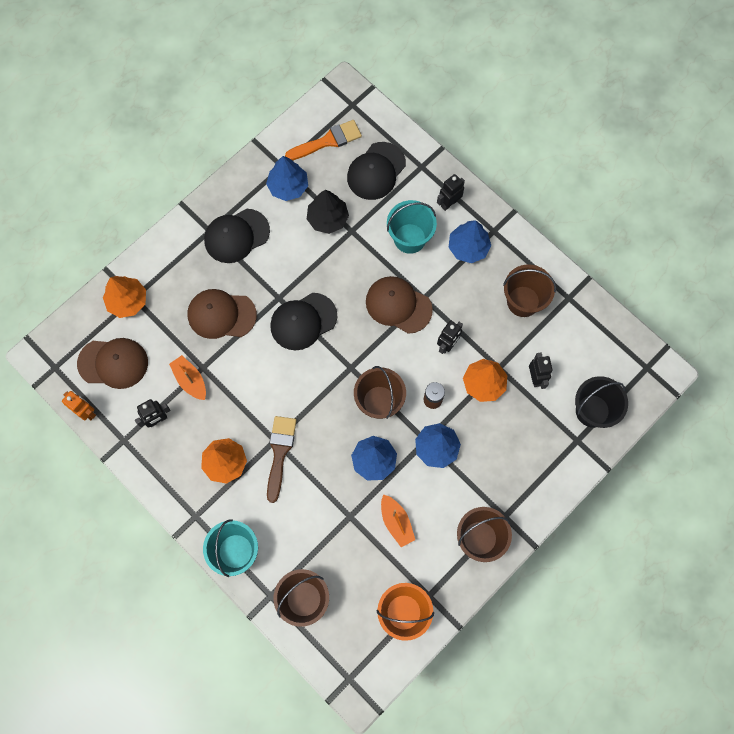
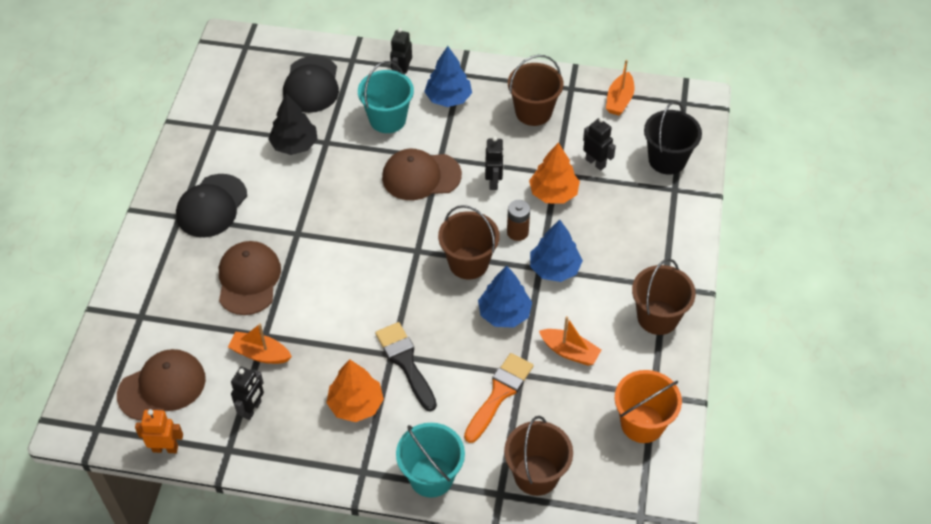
camera: 35 degrees left, 20 degrees down
orange tree [103,276,146,318] -> none
brown cap [188,289,257,339] -> brown cap turned 120 degrees clockwise [219,241,281,315]
blue tree [266,156,308,201] -> none
brown brush [267,416,297,503] -> black brush [375,322,437,412]
black cap [270,293,337,350] -> none
orange brush [285,120,362,160] -> orange brush moved to [464,353,534,443]
none -> orange boat [606,60,634,115]

